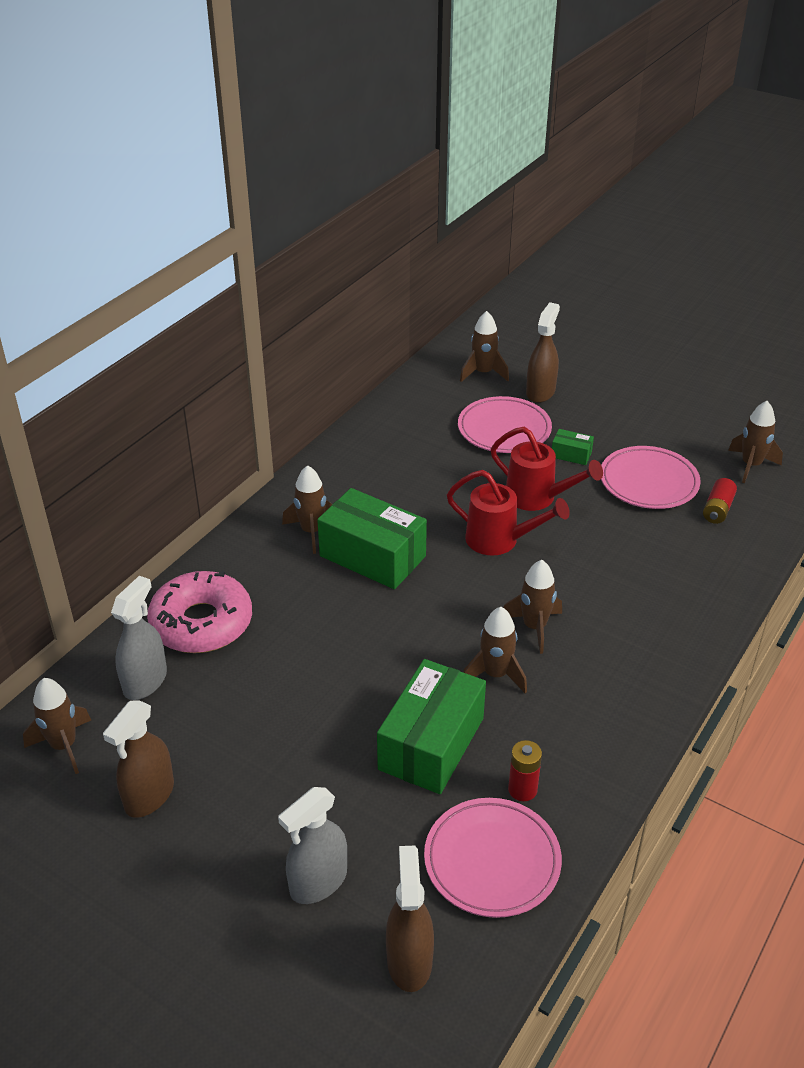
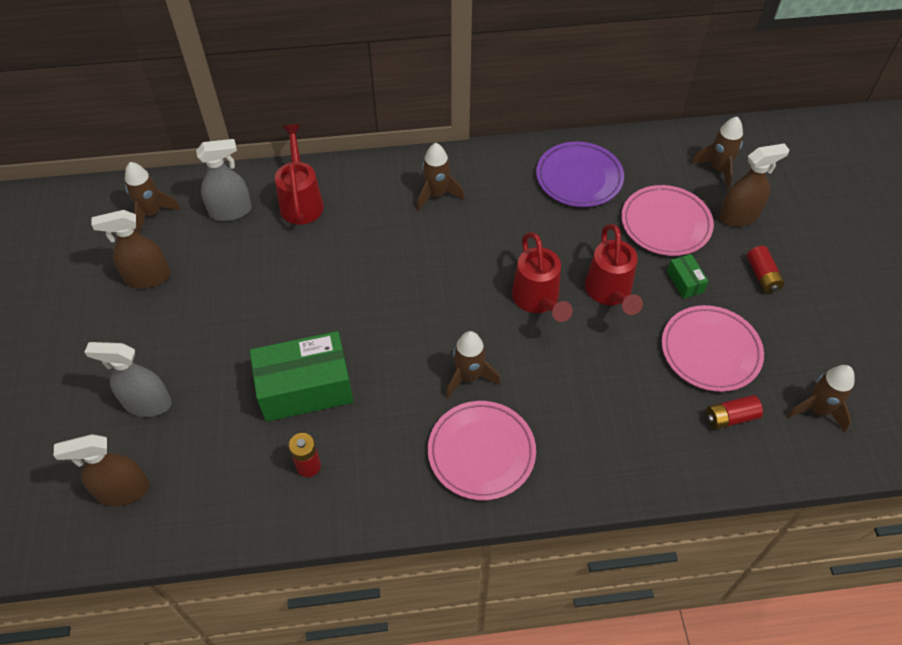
camera: 50 degrees right, 15 degrees up
pink donut [147,571,252,653] -> red watering can [275,124,324,225]
green box [317,488,427,589] -> none
brown spray bottle [386,846,434,992] -> brown spray bottle turned 150 degrees counterclockwise [54,434,150,507]
pink plate [424,798,562,918] -> pink plate moved to [428,401,536,500]
brown rocket [463,607,527,694] -> none
none -> purple plate [536,142,624,207]
none -> red battery [747,246,785,293]

